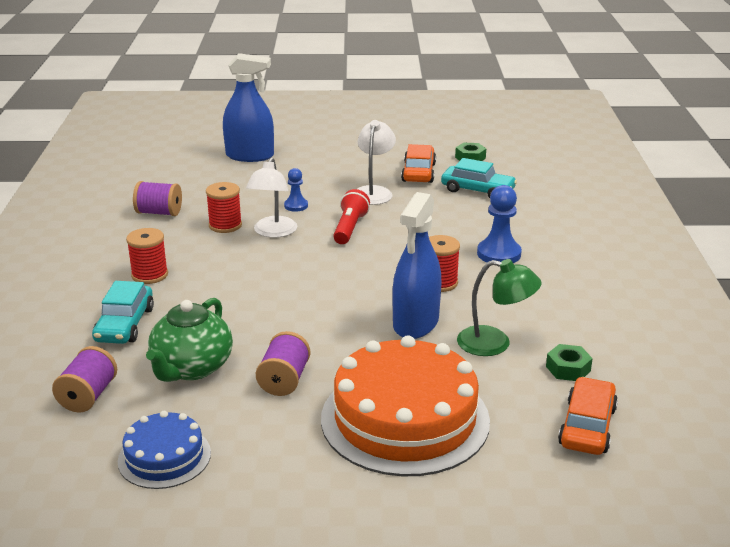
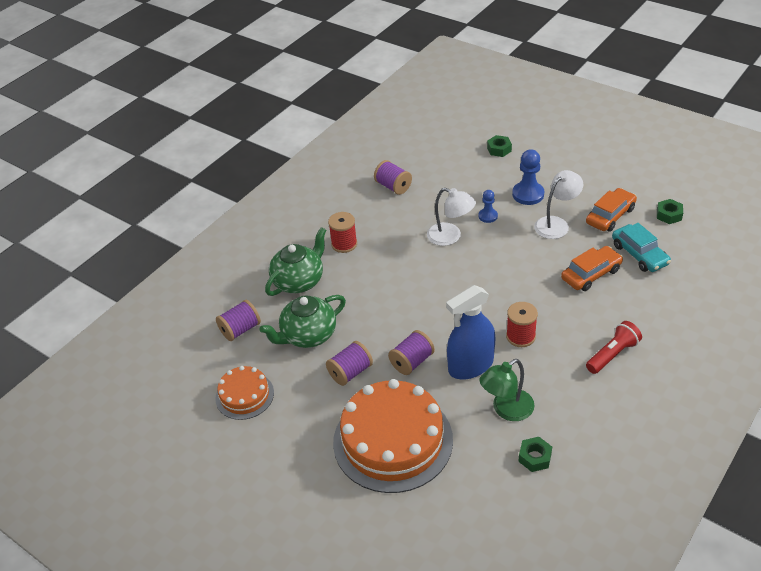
camera: 40 degrees right, 15 degrees up
turquoise car [92,281,154,344] -> green teapot [265,227,326,296]
blue cake [118,411,211,489] -> orange cake [215,366,274,420]
red spool [206,182,242,233] -> none
blue spray bottle [223,53,274,162] -> green nut [487,135,512,157]
white lamp [246,157,297,238] -> white lamp turned 105 degrees counterclockwise [427,188,476,246]
red flashlight [333,189,370,244] -> red flashlight moved to [586,321,642,374]
green lamp [457,259,542,356] -> green lamp turned 90 degrees clockwise [480,359,535,421]
blue pawn [477,185,522,263] -> blue pawn moved to [512,149,544,205]
orange car [558,377,618,455] -> orange car moved to [561,246,623,291]
none -> purple spool [388,330,435,375]

